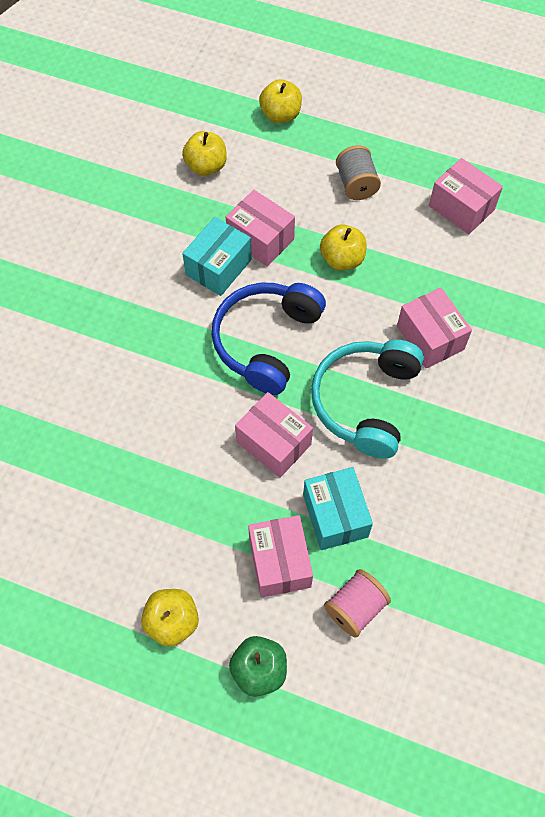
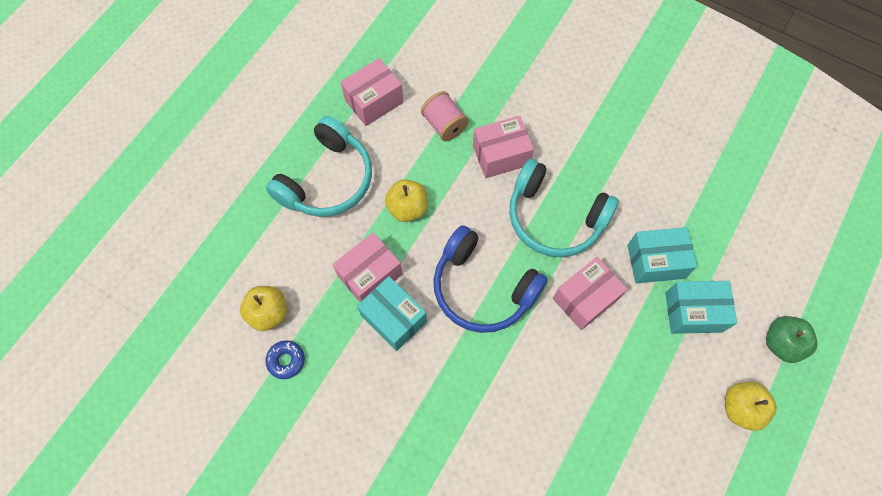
camera: 80 degrees left, 5 degrees up
pink box [248,515,313,597] -> turquoise box [665,281,737,334]
yellow apple [259,79,302,123] -> none
pink spool [324,569,391,638] -> pink spool moved to [421,91,469,141]
grey spool [336,145,381,200] -> turquoise headphones [266,116,372,217]
none -> blue donut [265,340,305,379]

